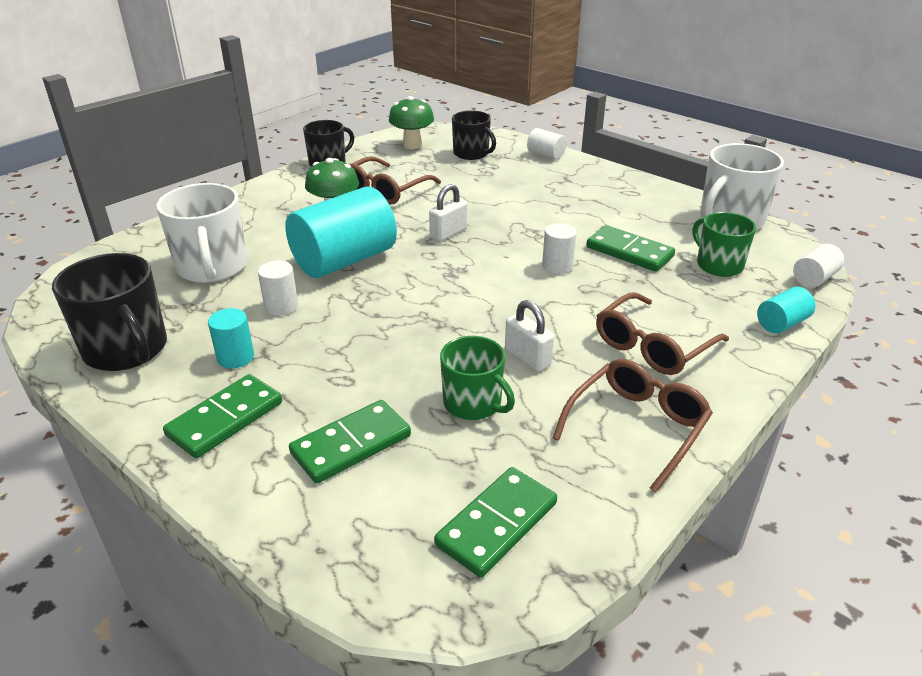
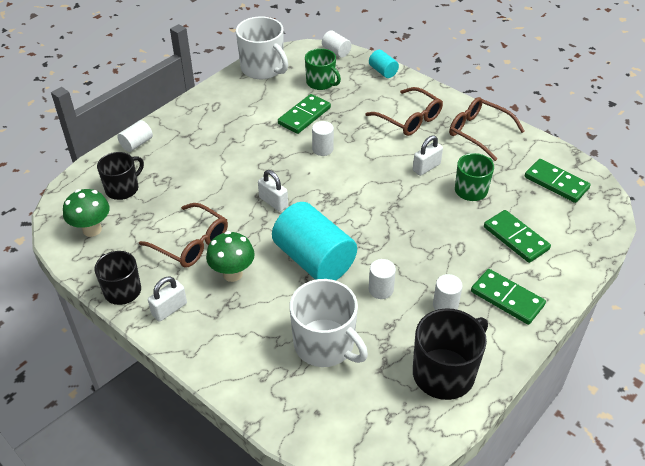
camera: 90 degrees left, 10 degrees up
white mug [156,183,247,283] -> white mug turned 60 degrees clockwise [290,279,368,367]
turquoise cylinder [208,308,254,369] -> white cylinder [433,274,463,310]
green mug [693,212,756,277] -> green mug turned 105 degrees counterclockwise [305,48,341,90]
none -> white padlock [148,276,187,322]

